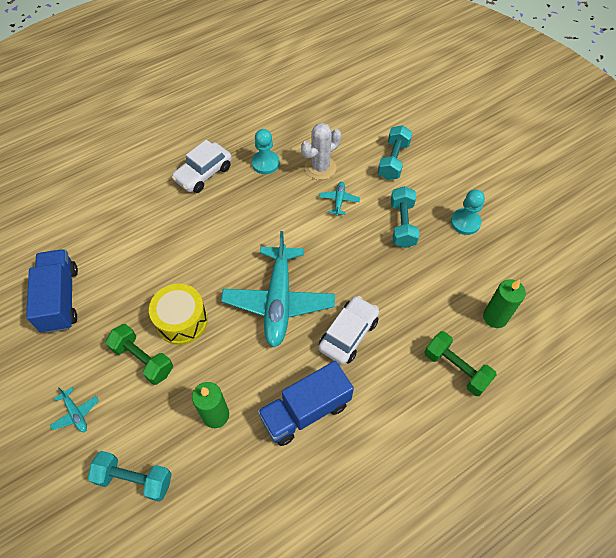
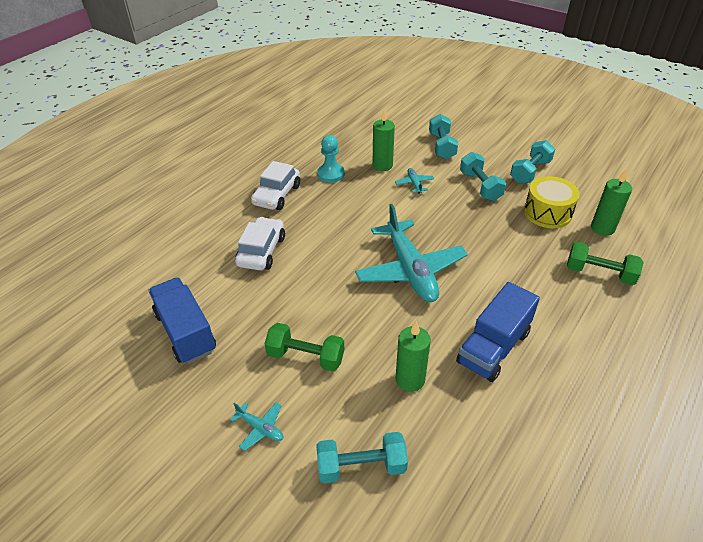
camera: 20 degrees left, 15 degrees down
yellow drum [149,284,208,345] -> yellow drum moved to [524,176,580,228]
white cactus [301,123,341,180] -> green candle [373,109,395,171]
white car [319,296,379,365] -> white car moved to [235,217,285,270]
turquoise pawn [451,189,485,235] -> turquoise dumbbell [510,140,555,184]

